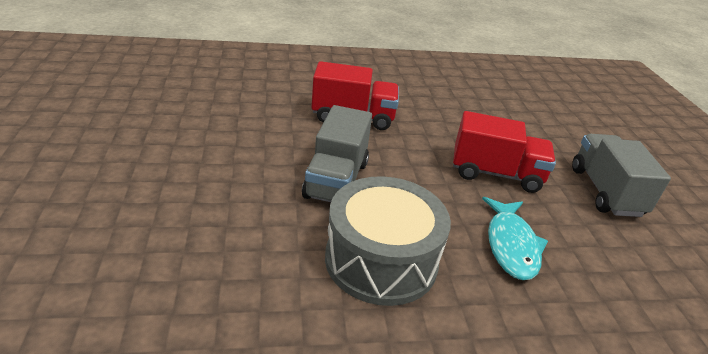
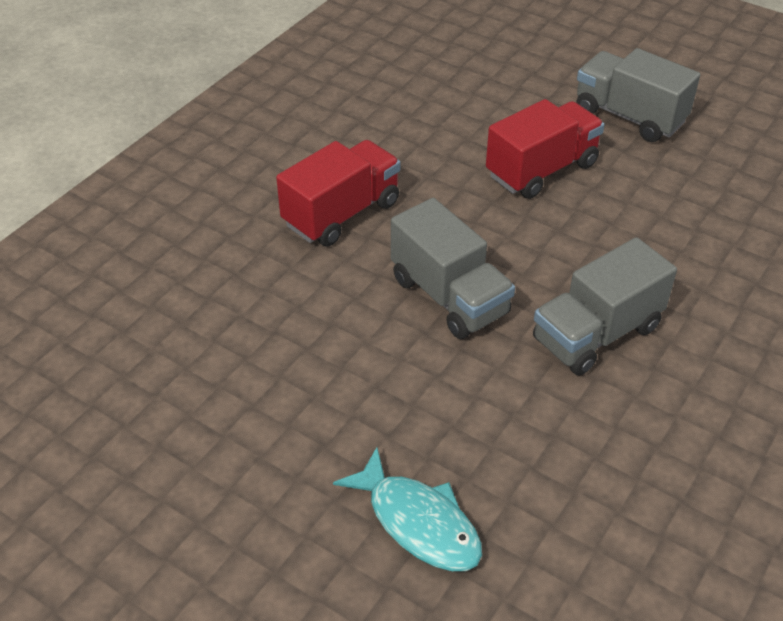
camera: 45 degrees left, 10 degrees up
grey drum [325,176,451,306] -> grey truck [533,237,677,375]
turquoise fish [482,197,548,280] -> turquoise fish moved to [333,447,482,571]

